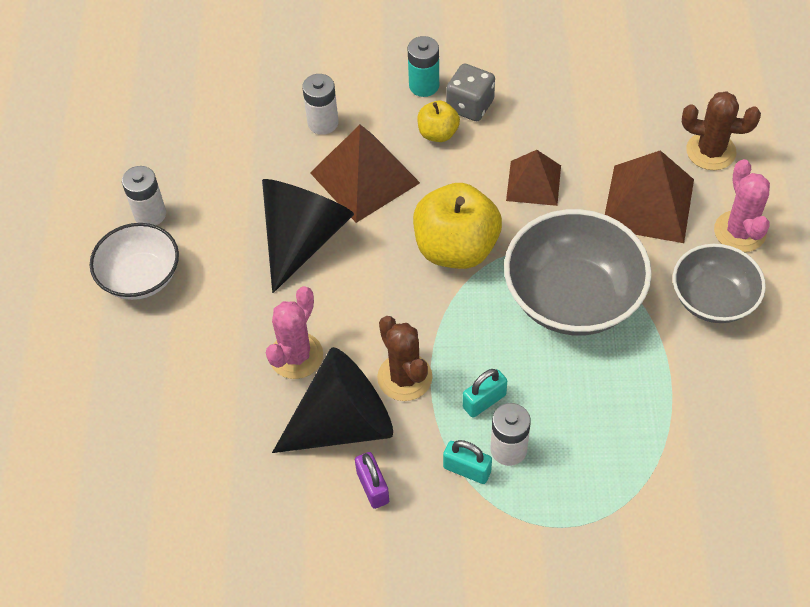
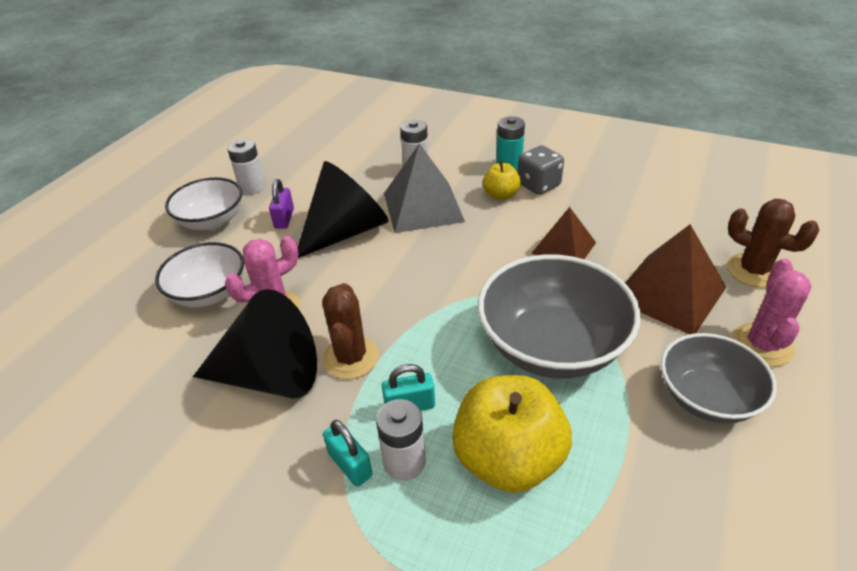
camera: 25 degrees right, 15 degrees down
brown pyramid [310,125,420,223] -> grey pyramid [384,143,465,233]
purple padlock [355,452,389,509] -> purple padlock moved to [269,179,294,229]
yellow apple [413,183,502,269] -> yellow apple moved to [452,375,572,493]
none -> white bowl [155,242,244,307]

